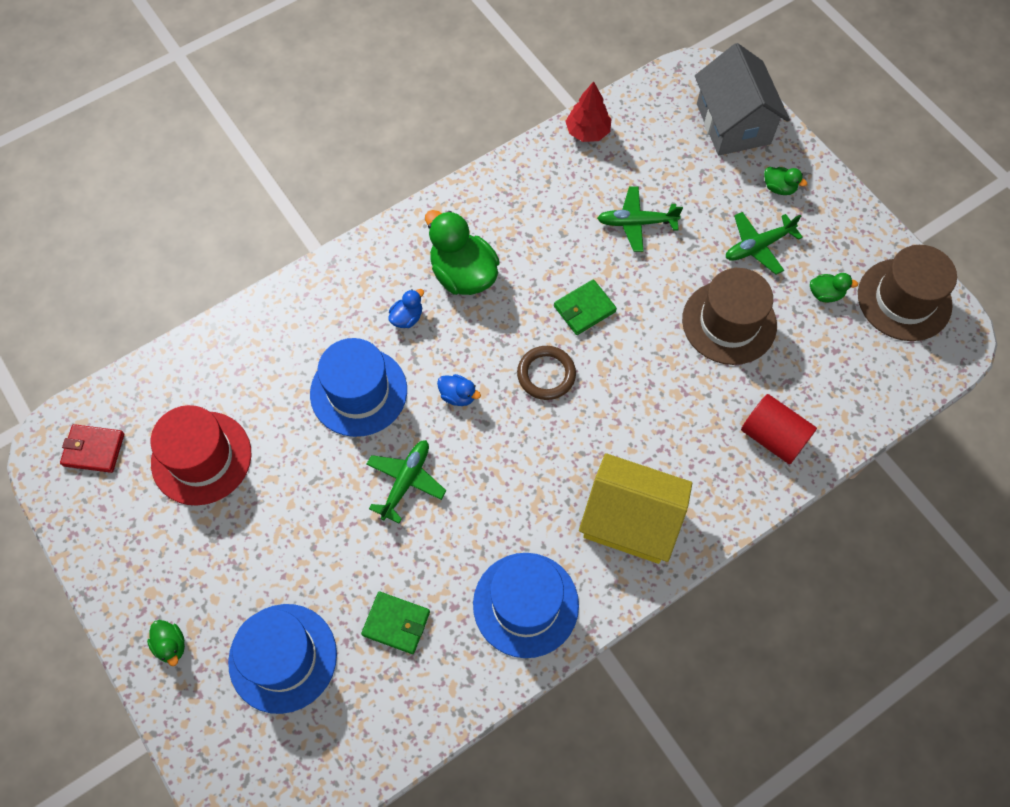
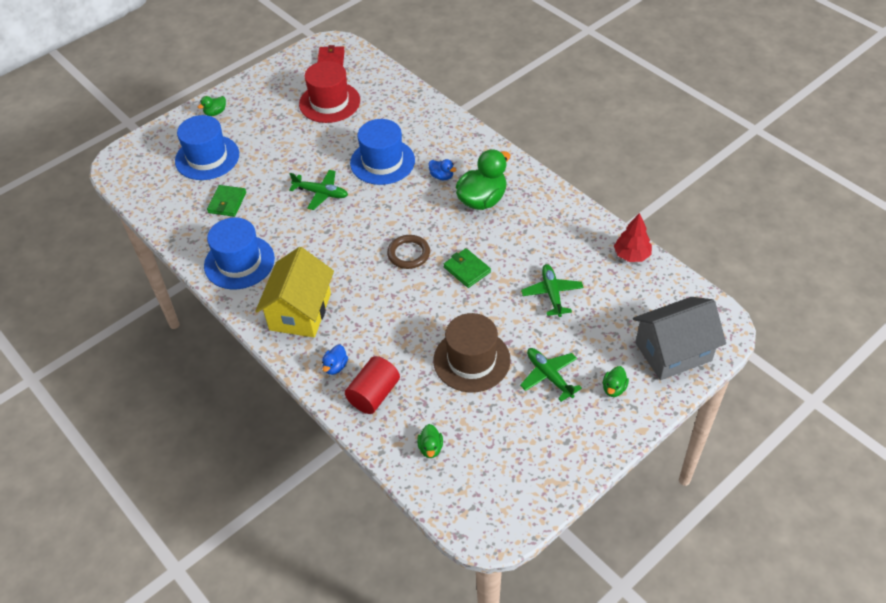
camera: 85 degrees right, 15 degrees down
blue duck [437,374,481,406] -> blue duck moved to [322,345,348,375]
green duck [810,273,858,302] -> green duck moved to [417,424,443,458]
brown hat [858,245,957,341] -> none

